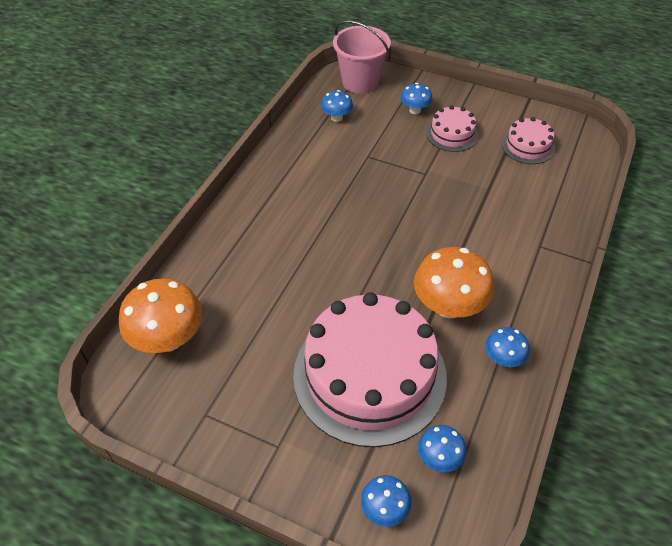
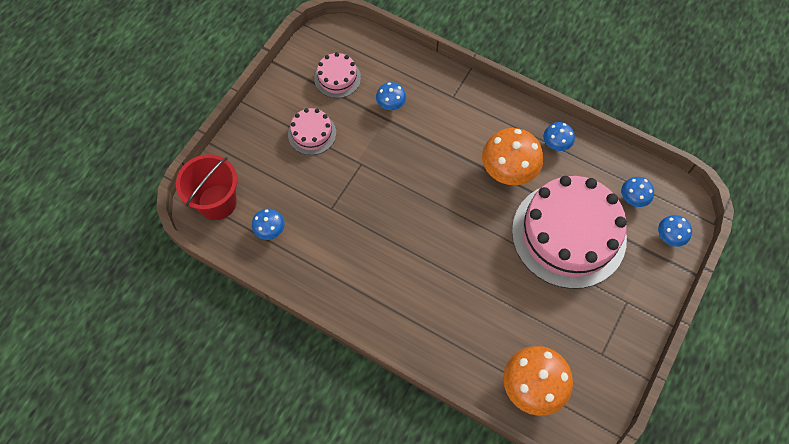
camera: 85 degrees left, 15 degrees up
pink bucket [333,20,391,94] -> red bucket [176,154,237,220]
blue mushroom [400,83,433,114] -> blue mushroom moved to [376,82,406,110]

